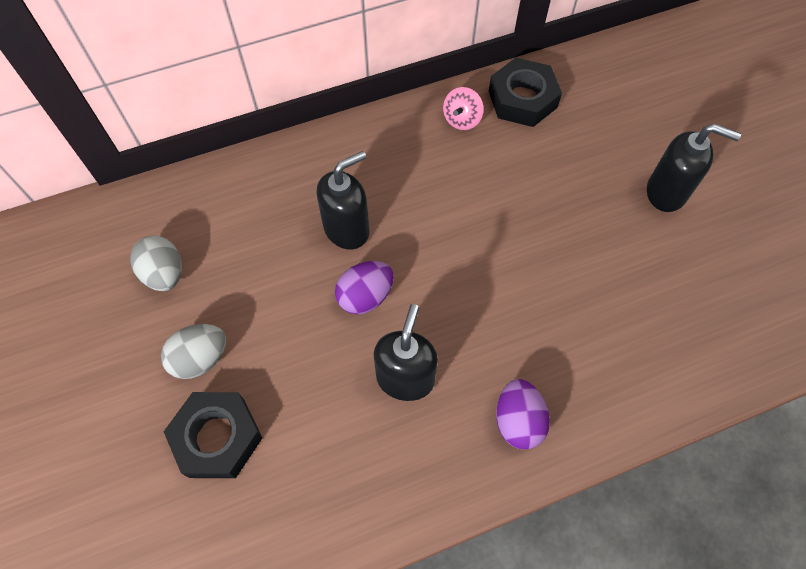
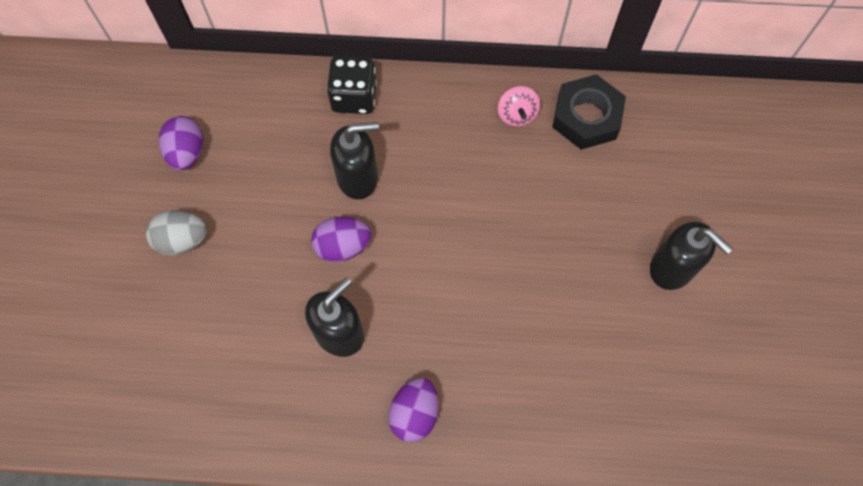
camera: 25 degrees right, 5 degrees up
grey egg [130,236,182,291] -> purple egg [159,116,203,170]
black nut [163,392,262,478] -> none
pink spinning top [443,87,484,130] -> pink spinning top turned 60 degrees counterclockwise [498,86,540,126]
none -> black dice [327,56,377,114]

